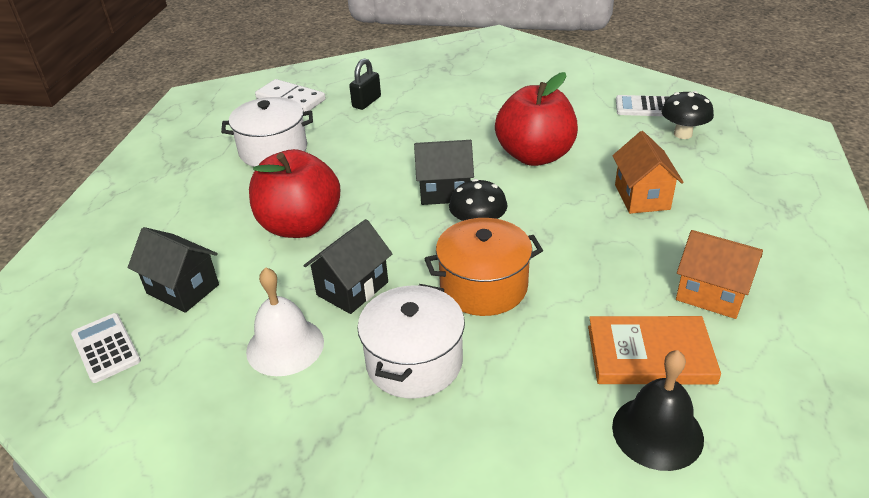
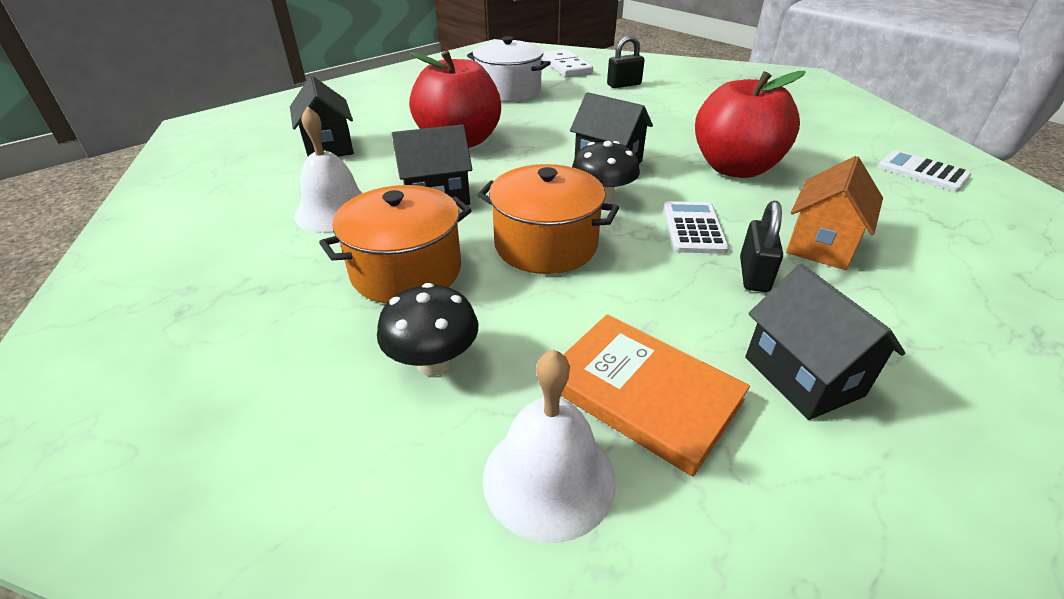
camera: 35 degrees right, 0 degrees up
white calculator [71,313,141,383] -> white calculator moved to [663,201,729,254]
white pot [357,284,465,398] -> orange pot [319,185,472,304]
black bell [612,350,704,471] -> white bell [482,349,616,543]
black mushroom [661,91,714,139] -> black mushroom moved to [377,283,478,376]
orange house [676,230,763,319] -> black house [745,264,905,420]
none -> black padlock [740,201,783,292]

